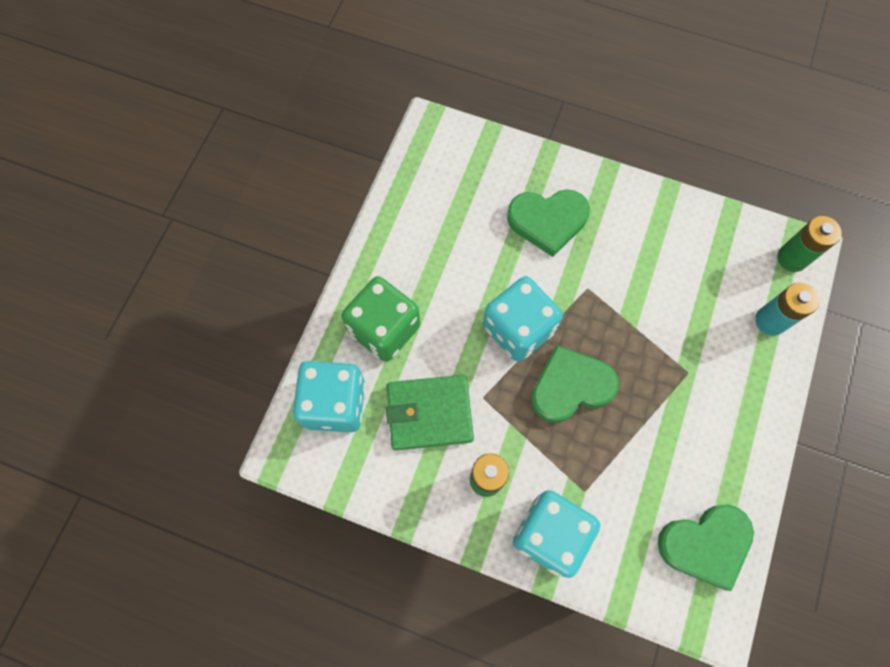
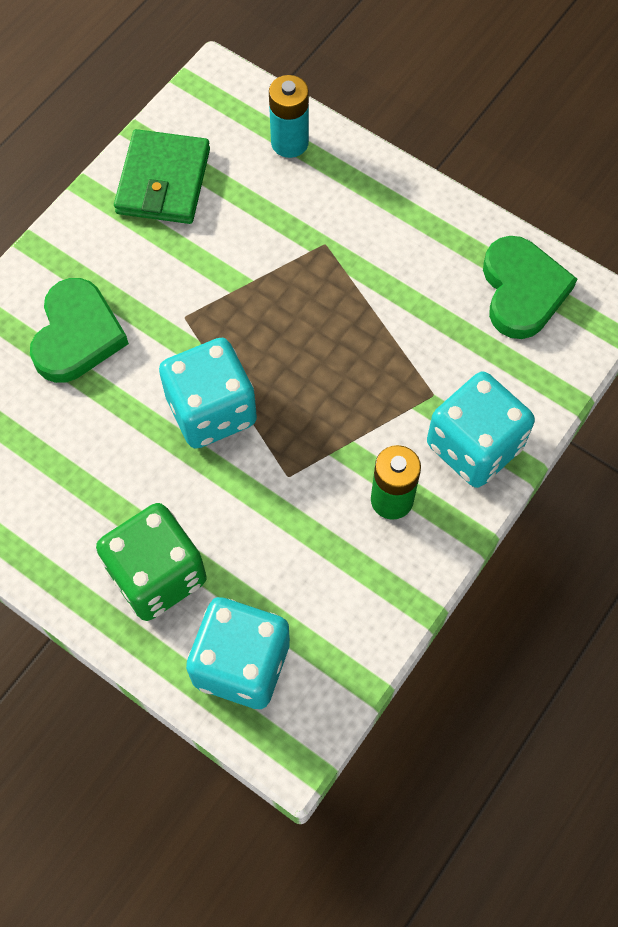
camera: 75 degrees left, 5 degrees down
green wallet [386,375,474,451] -> green wallet moved to [114,129,210,224]
green heart [531,345,619,423] -> none
green battery [777,216,842,272] -> none

